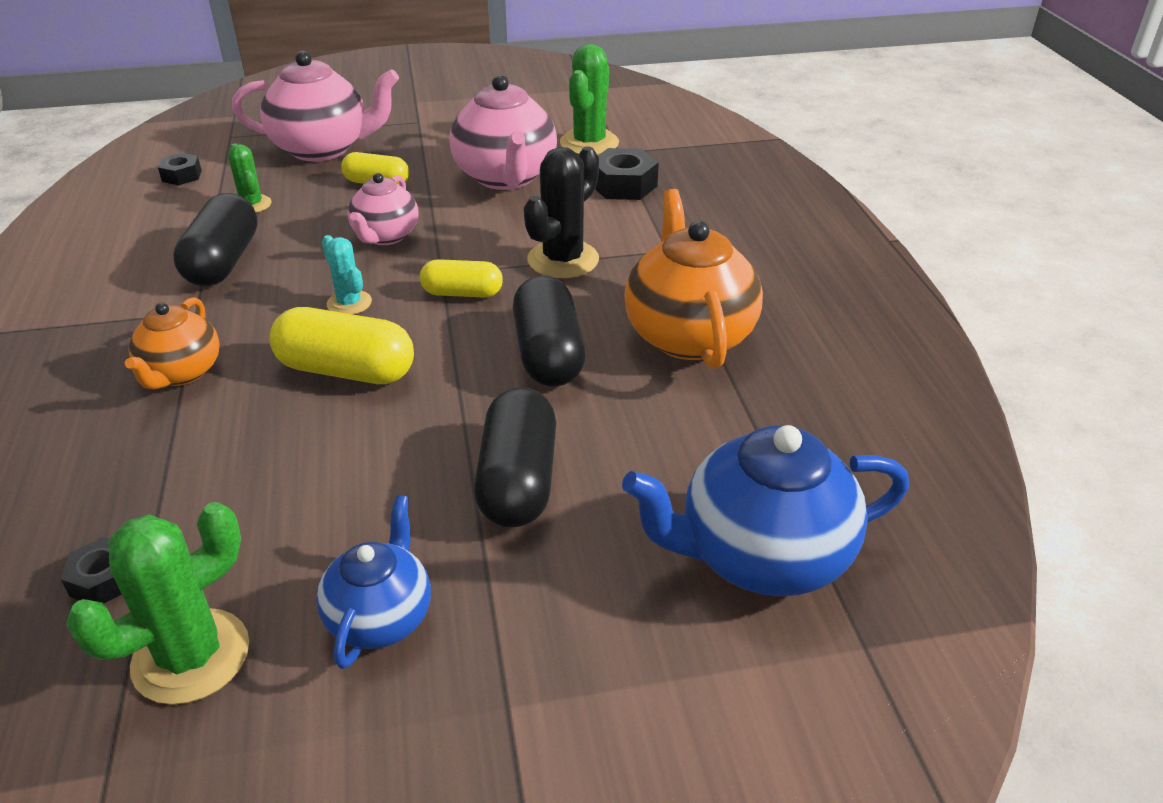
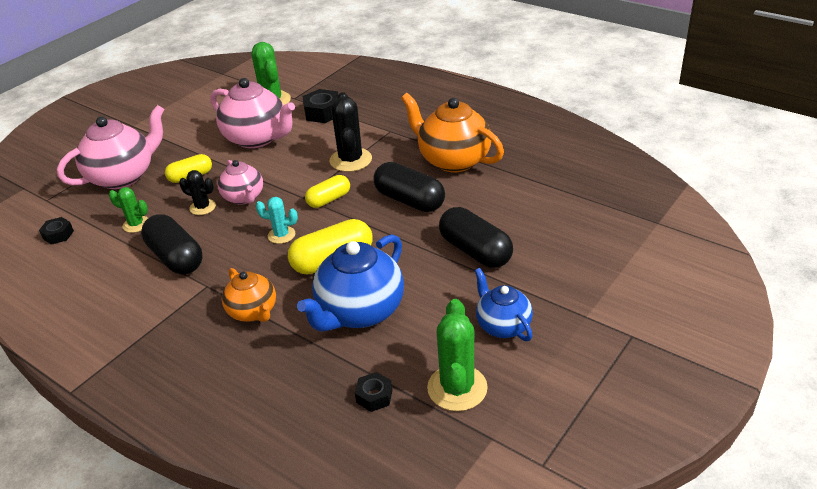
camera: 40 degrees left, 0 degrees up
blue teapot [622,425,909,596] -> blue teapot moved to [297,234,404,332]
none -> black cactus [179,170,216,215]

